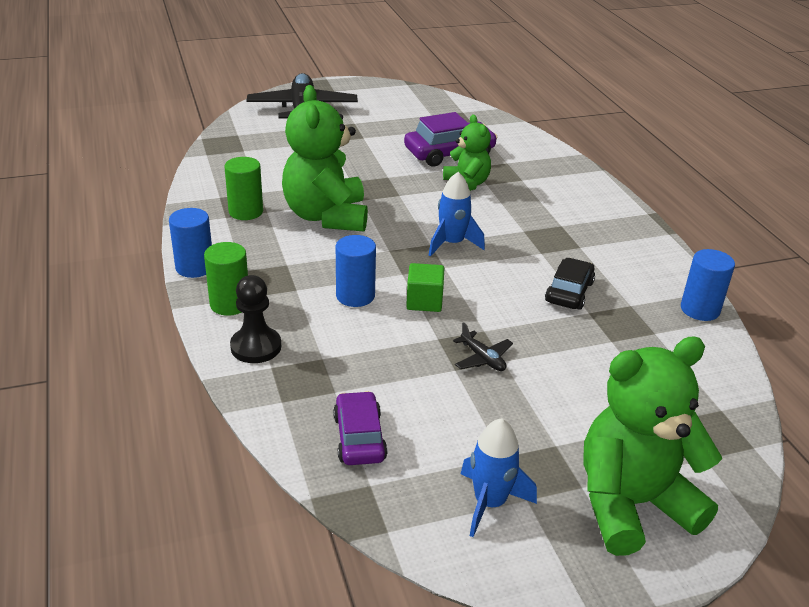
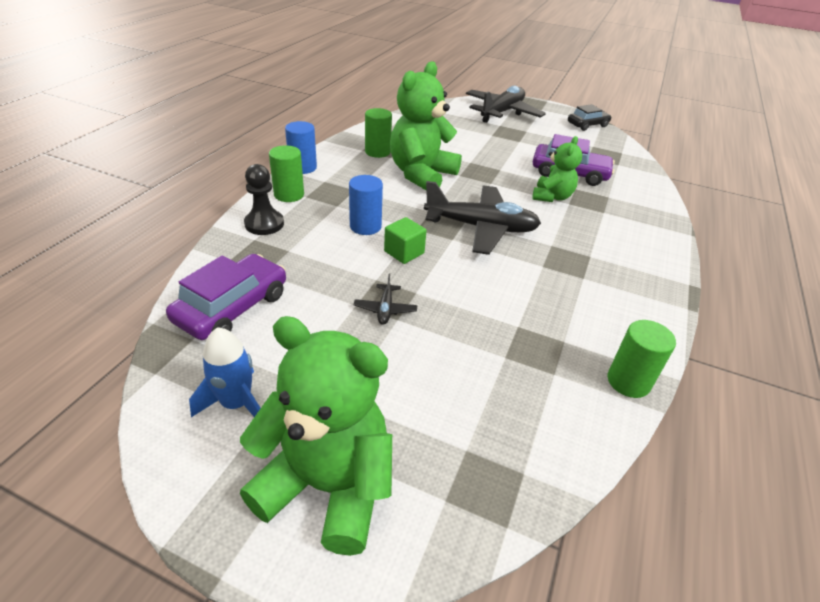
camera: 40 degrees right, 5 degrees up
purple car [333,391,388,465] -> purple car [166,254,286,340], size x1.51
blue rocket [429,172,485,257] -> black plane [424,181,541,255]
black car [545,258,595,310] -> black car moved to [568,104,612,131]
blue cylinder [681,249,735,321] -> green cylinder [608,320,676,398]

